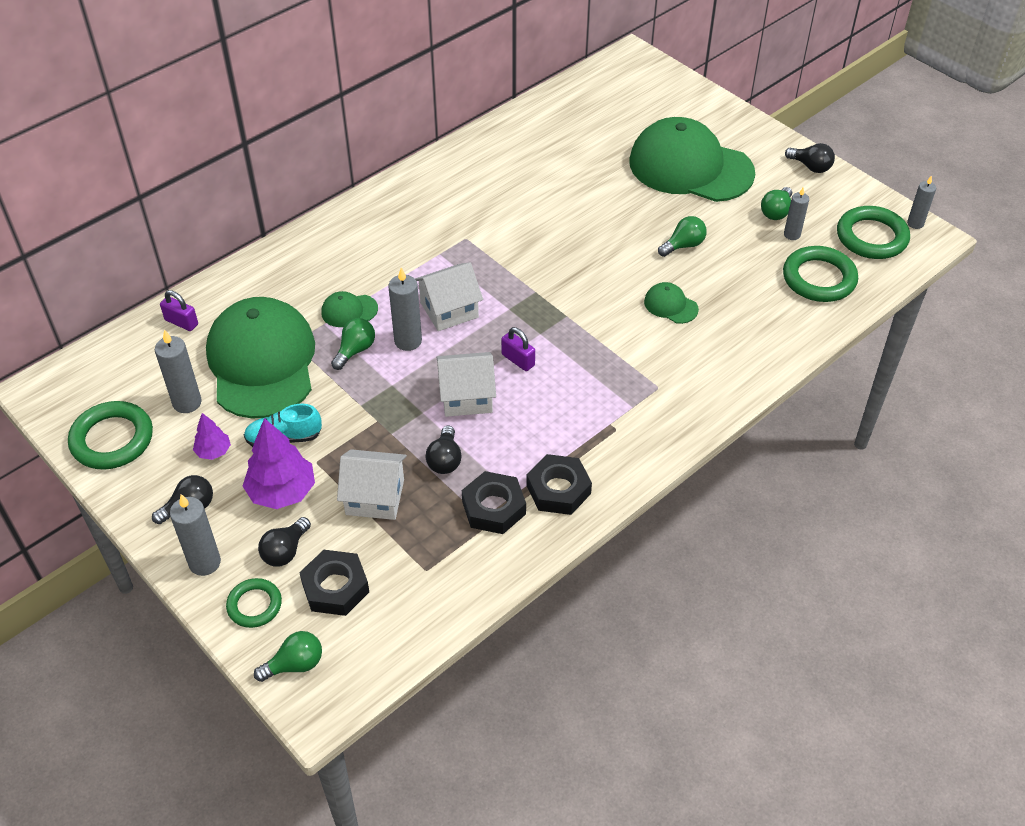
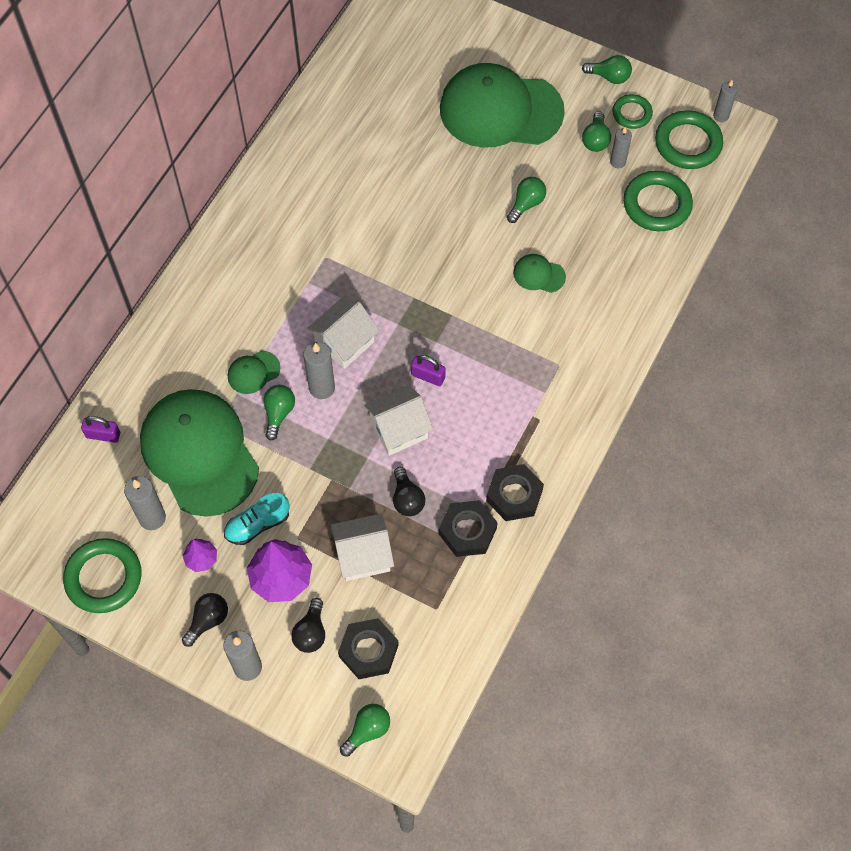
camera: 20 degrees left, 15 degrees up
green ring [226,578,282,628] -> green ring moved to [612,94,653,129]
black light bulb [785,143,835,173] -> green light bulb [582,55,632,84]

